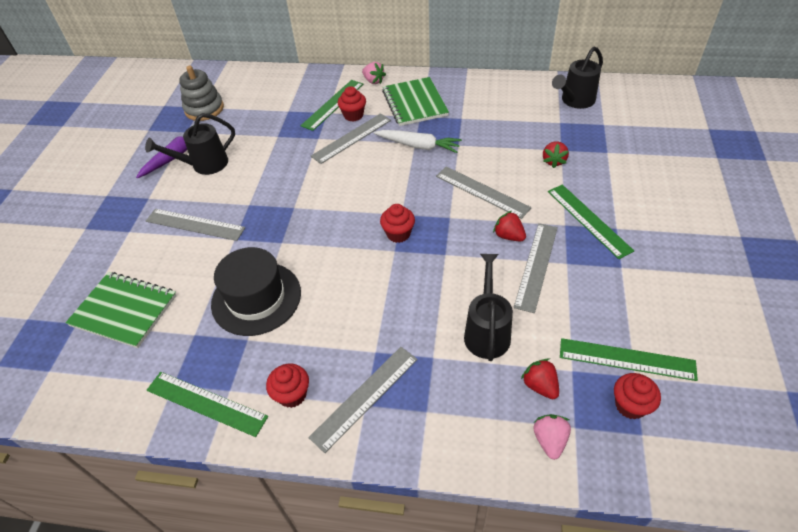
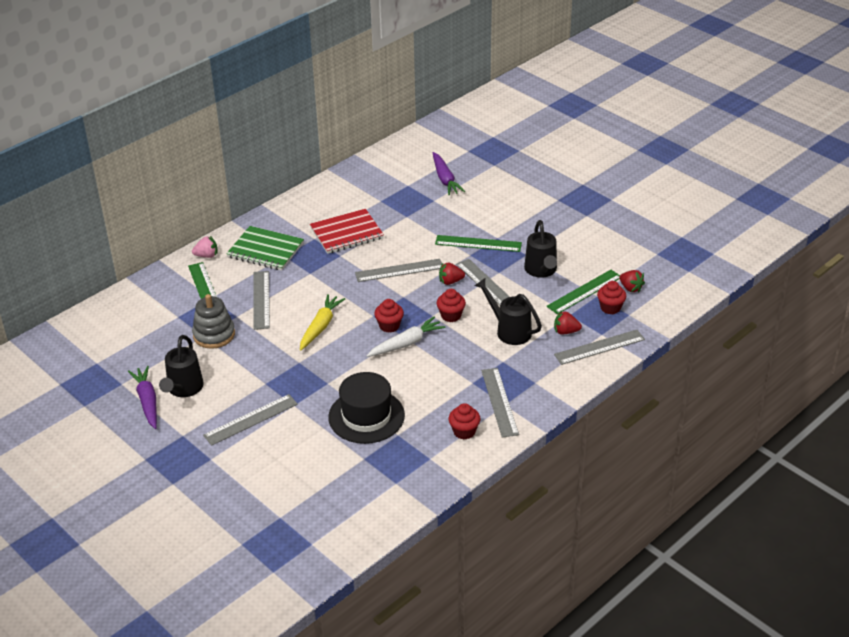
camera: 55 degrees left, 10 degrees down
green notebook [66,272,177,348] -> none
green ruler [147,372,268,437] -> none
grey stacking toy [179,66,224,121] -> grey stacking toy moved to [192,294,235,349]
red cupcake [338,86,366,122] -> red cupcake moved to [437,289,466,322]
white carrot [374,130,462,153] -> white carrot moved to [366,317,445,357]
pink strawberry [534,414,571,460] -> grey ruler [554,330,645,365]
red strawberry [543,141,569,168] -> red strawberry moved to [619,270,645,292]
black watering can [552,47,603,109] -> black watering can moved to [524,220,557,277]
none -> yellow carrot [300,294,345,351]
none -> red notebook [310,209,384,254]
none -> purple carrot [433,152,465,195]

